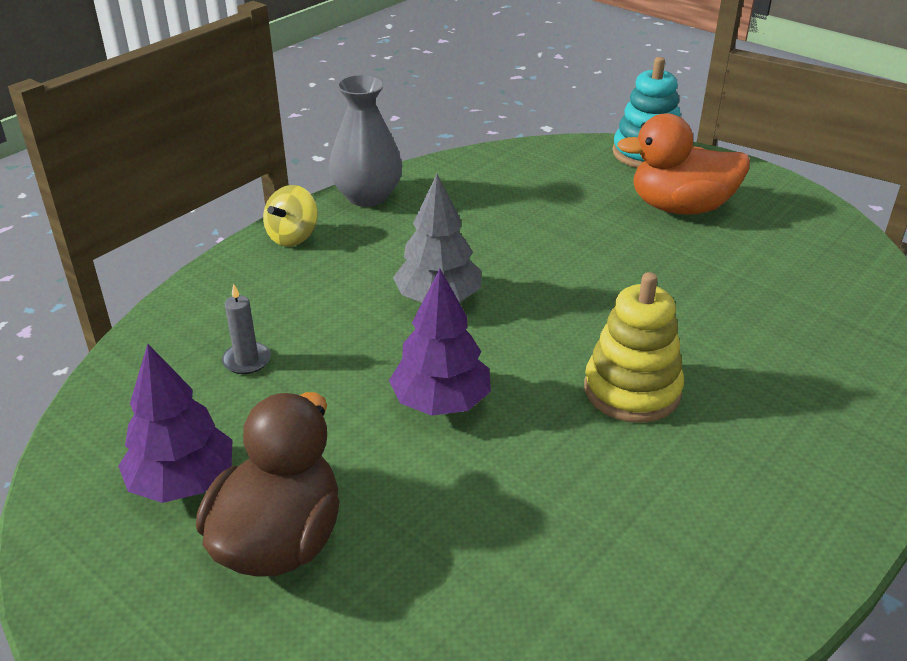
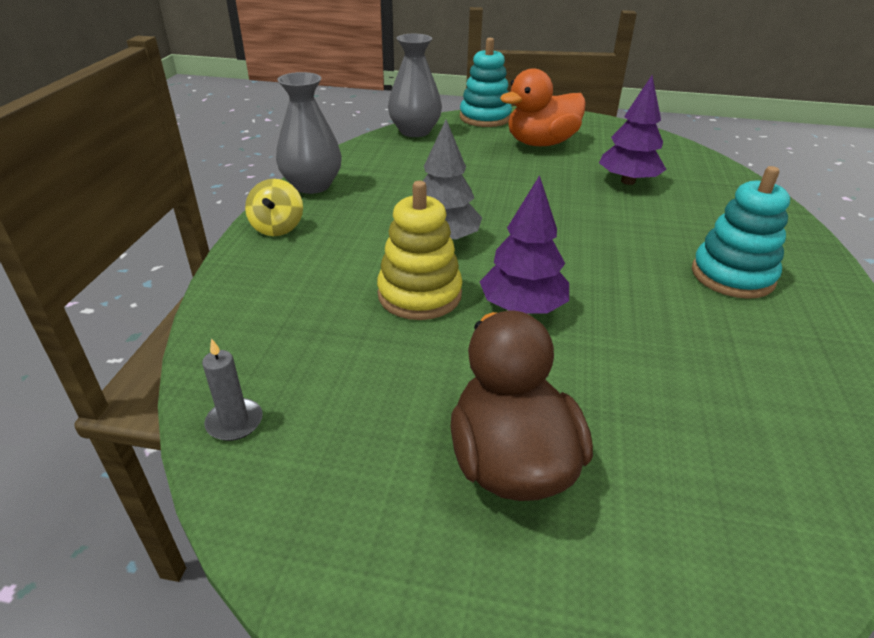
camera: 30 degrees left, 0 degrees up
purple tree [118,344,232,503] -> purple tree moved to [599,75,667,185]
grey candle [222,284,271,374] -> grey candle moved to [202,338,263,441]
yellow stacking toy [584,272,684,423] -> yellow stacking toy moved to [377,181,462,320]
none -> grey vase [388,34,442,137]
none -> turquoise stacking toy [692,166,790,299]

